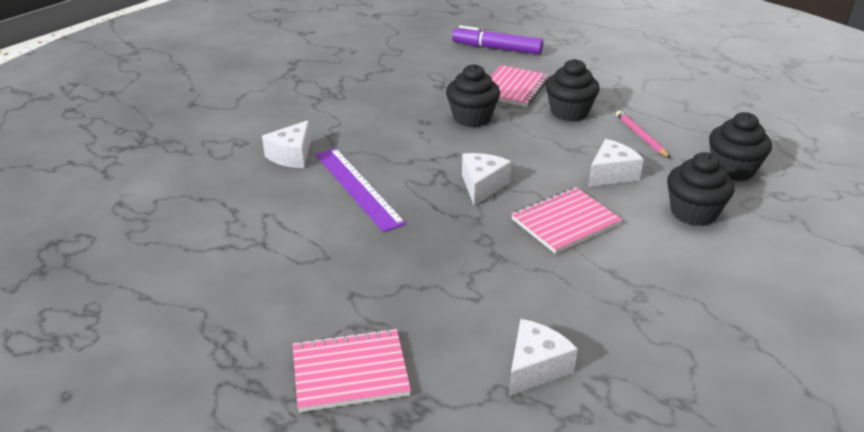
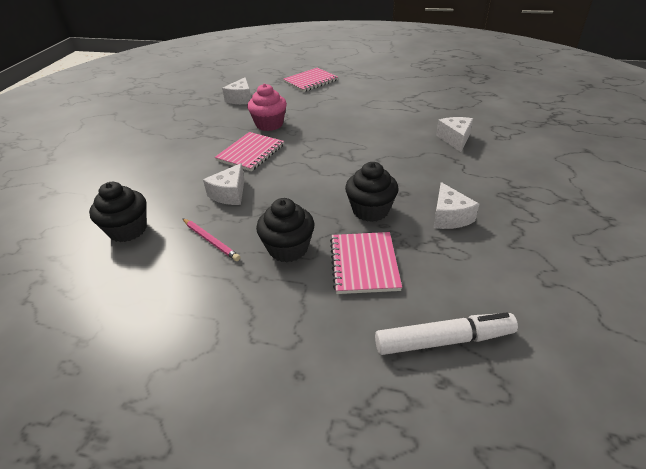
camera: 155 degrees right, 5 degrees up
purple ruler [315,148,406,232] -> none
purple marker [452,26,543,55] -> white marker [375,312,518,355]
white cheese [462,153,511,206] -> white cheese moved to [433,182,479,229]
black cupcake [667,152,735,226] -> none
none -> pink cupcake [247,84,287,131]

